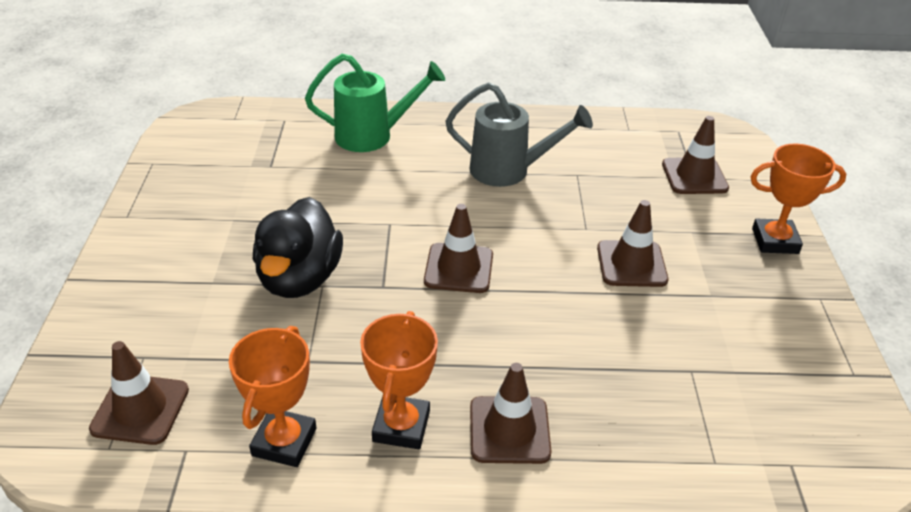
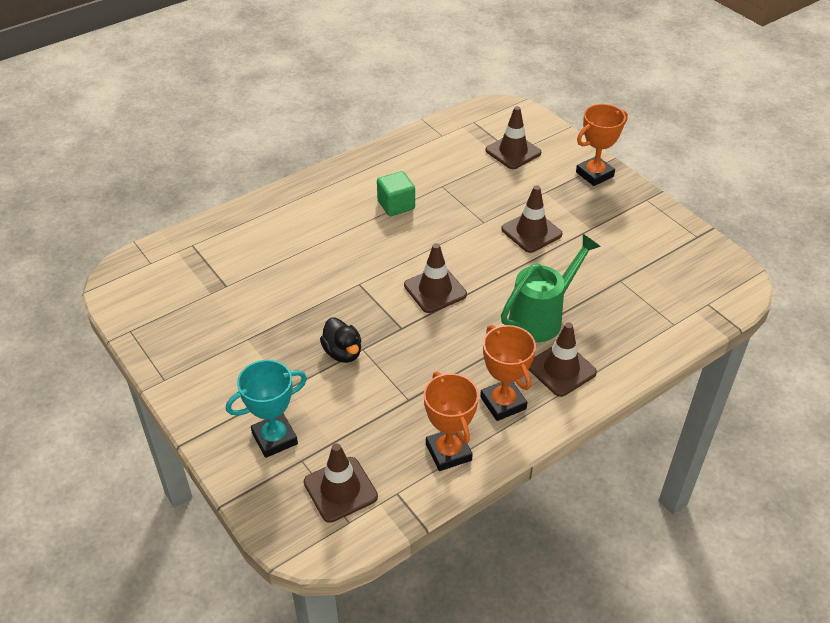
camera: 35 degrees left, 5 degrees up
black duck [253,197,343,298] -> black duck [320,318,361,363], size x0.57
green watering can [305,54,445,152] -> green watering can moved to [501,234,601,342]
grey watering can [445,82,593,187] -> green cube [377,171,415,216]
none -> turquoise trophy [226,360,307,458]

